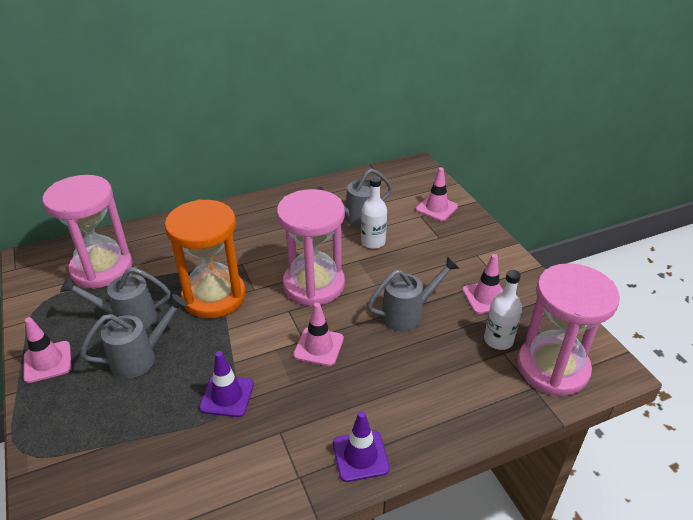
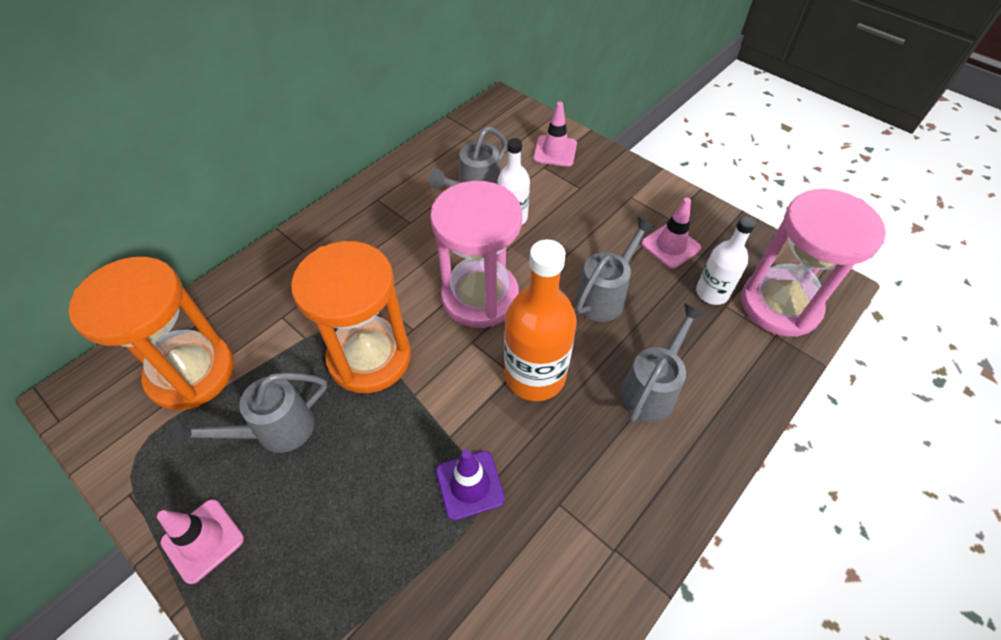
camera: 25 degrees left, 15 degrees up
pink hourglass [42,175,133,289] -> orange hourglass [69,257,234,410]
grey watering can [80,294,187,378] -> grey watering can moved to [620,303,705,422]
pink traffic cone [293,302,344,366] -> orange bottle [504,239,577,401]
purple traffic cone [333,411,390,482] -> none

